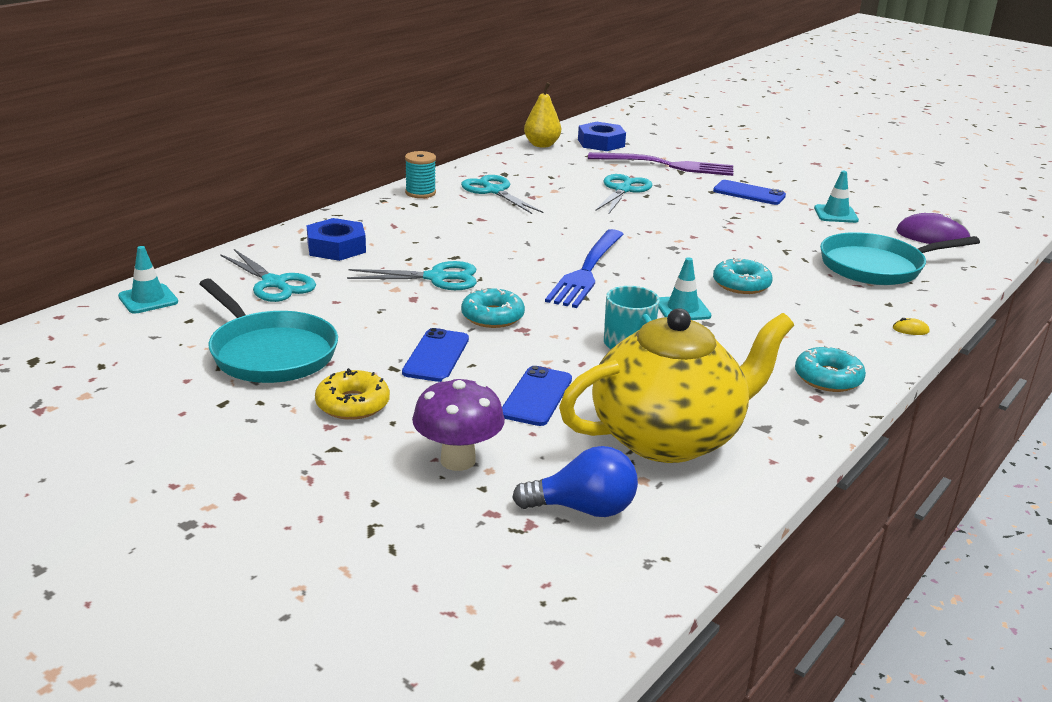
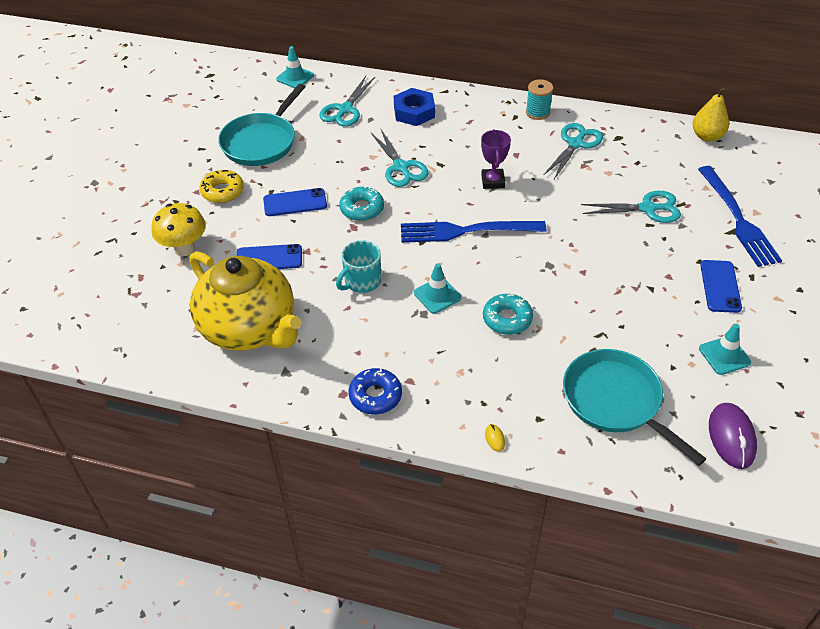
camera: 70 degrees right, 20 degrees up
purple mushroom [412,377,505,471] -> yellow mushroom [152,203,206,256]
blue light bulb [512,446,638,517] -> none
blue nut [578,122,626,151] -> none
purple fork [588,152,733,176] -> blue fork [698,166,782,267]
turquoise donut [795,345,866,392] -> blue donut [348,368,402,414]
none -> purple trophy [481,129,511,189]

